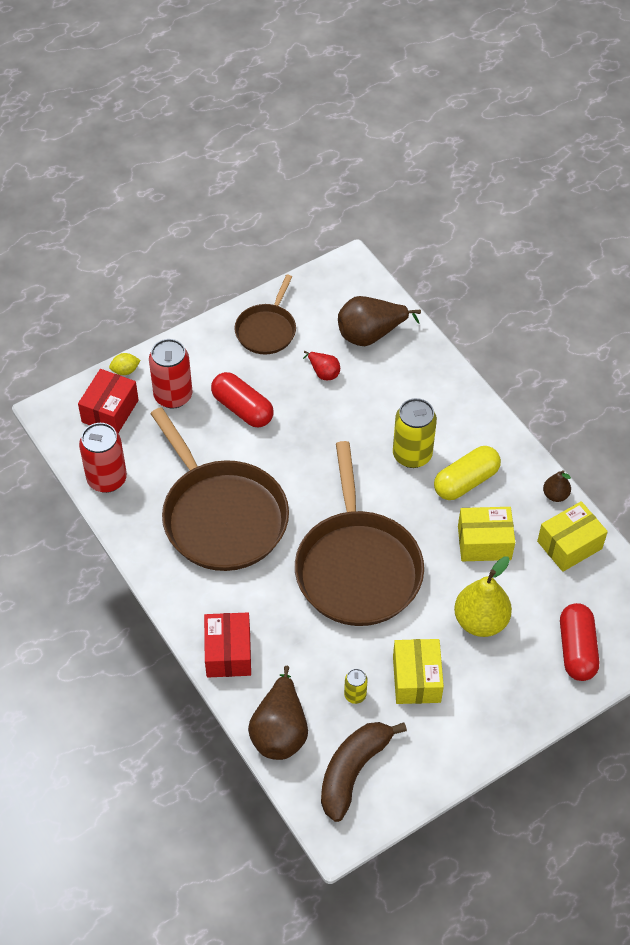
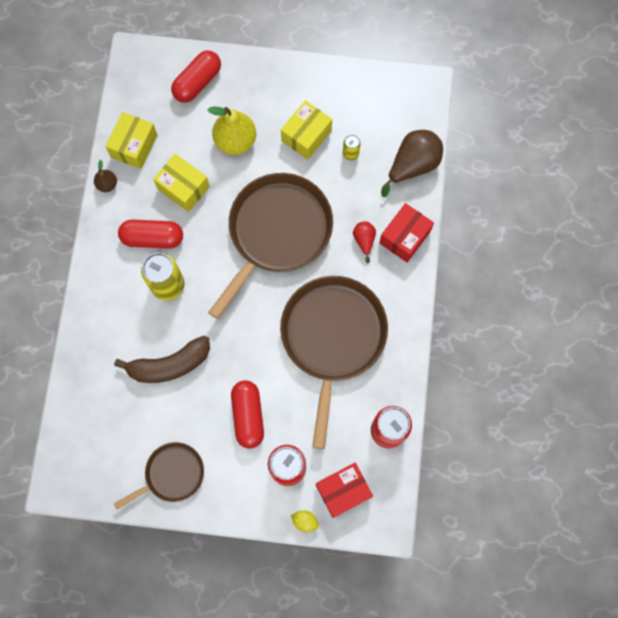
camera: 140 degrees left, 20 degrees up
red pear [303,351,340,380] -> red pear moved to [353,222,376,263]
brown banana [321,722,407,822] -> brown banana moved to [114,336,210,383]
brown pear [338,296,421,346] -> none
yellow capsule [434,446,501,500] -> red capsule [118,220,183,249]
yellow box [537,501,608,572] -> yellow box turned 75 degrees counterclockwise [105,112,157,169]

